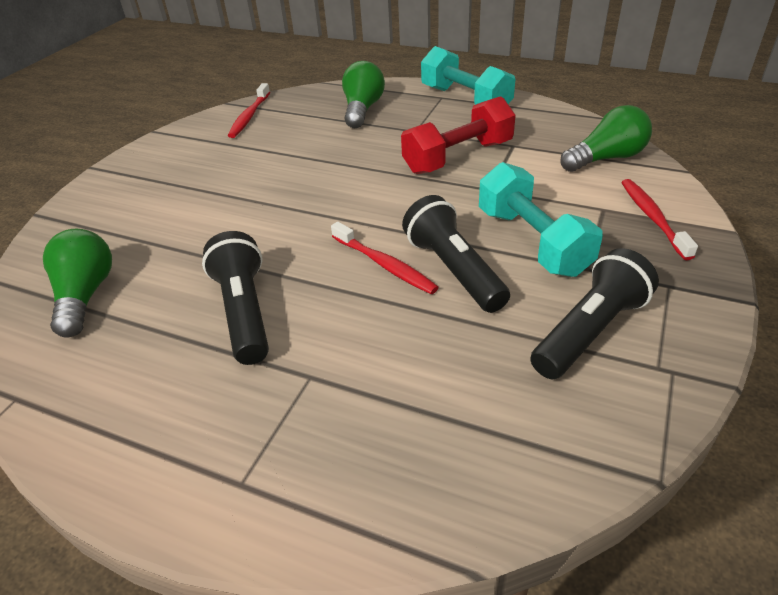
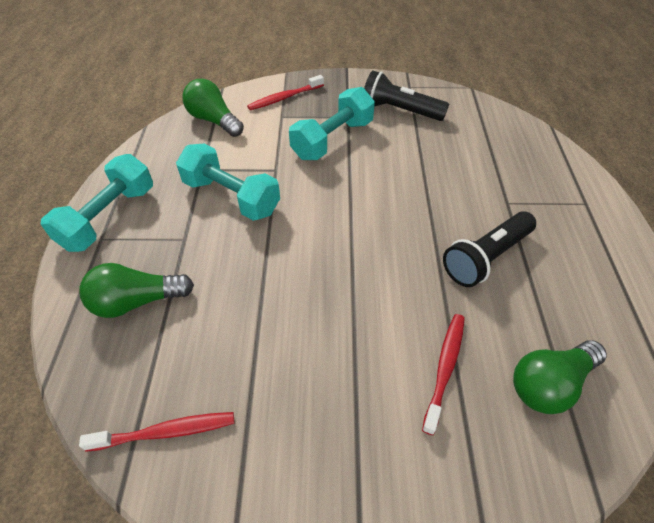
camera: 115 degrees left, 10 degrees up
red toothbrush [331,222,439,294] -> red toothbrush moved to [422,314,465,435]
red dumbbell [401,96,516,174] -> turquoise dumbbell [176,143,280,221]
black flashlight [402,195,510,313] -> none

